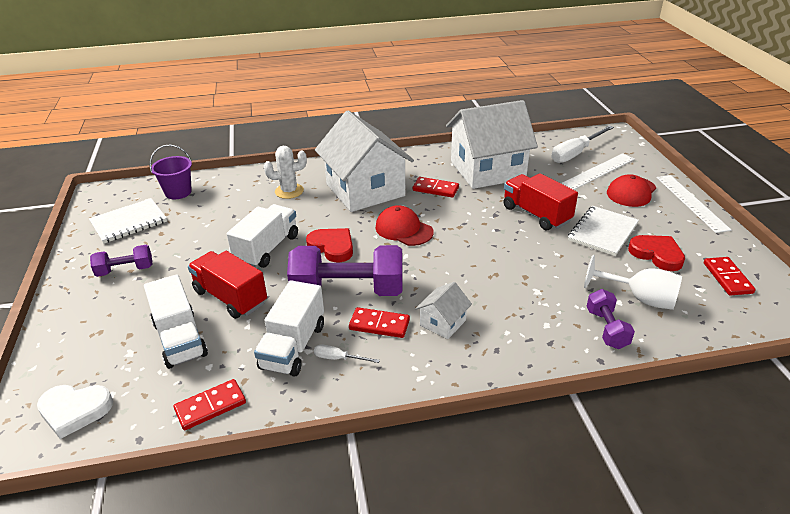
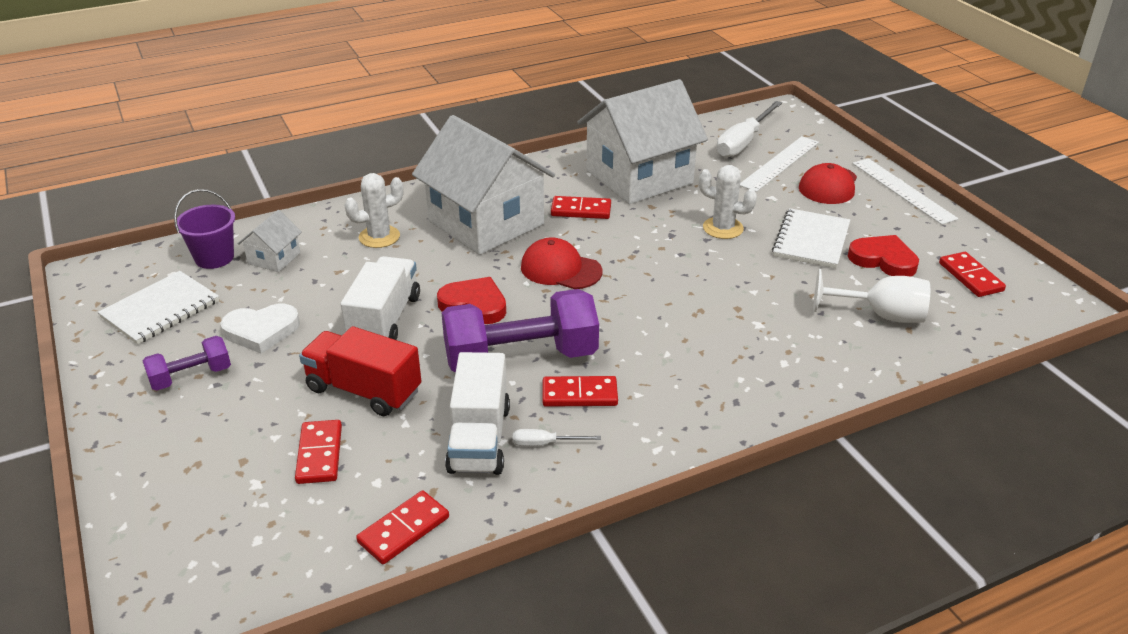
camera: 15 degrees left, 0 degrees up
white heart [37,385,113,439] -> white heart moved to [220,304,300,354]
white truck [144,274,208,369] -> red domino [295,420,342,484]
white house [415,282,472,339] -> white house moved to [238,210,302,272]
red truck [503,173,578,230] -> white cactus [699,165,757,239]
purple dumbbell [587,289,635,349] -> none

